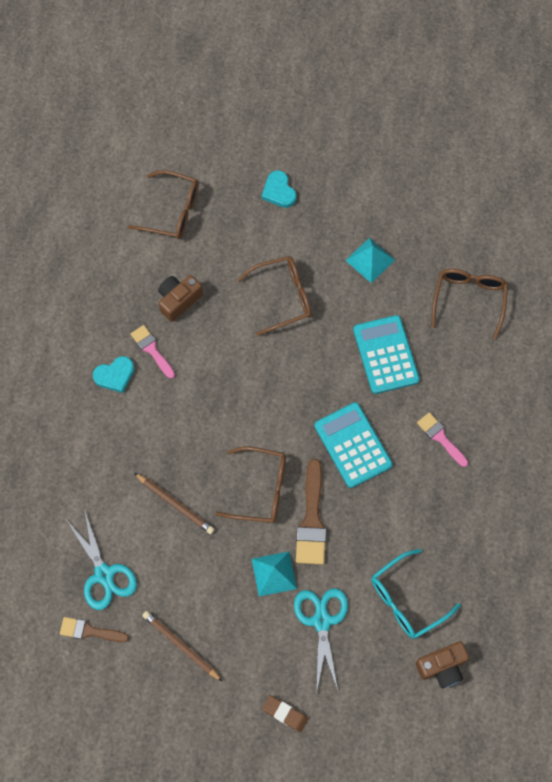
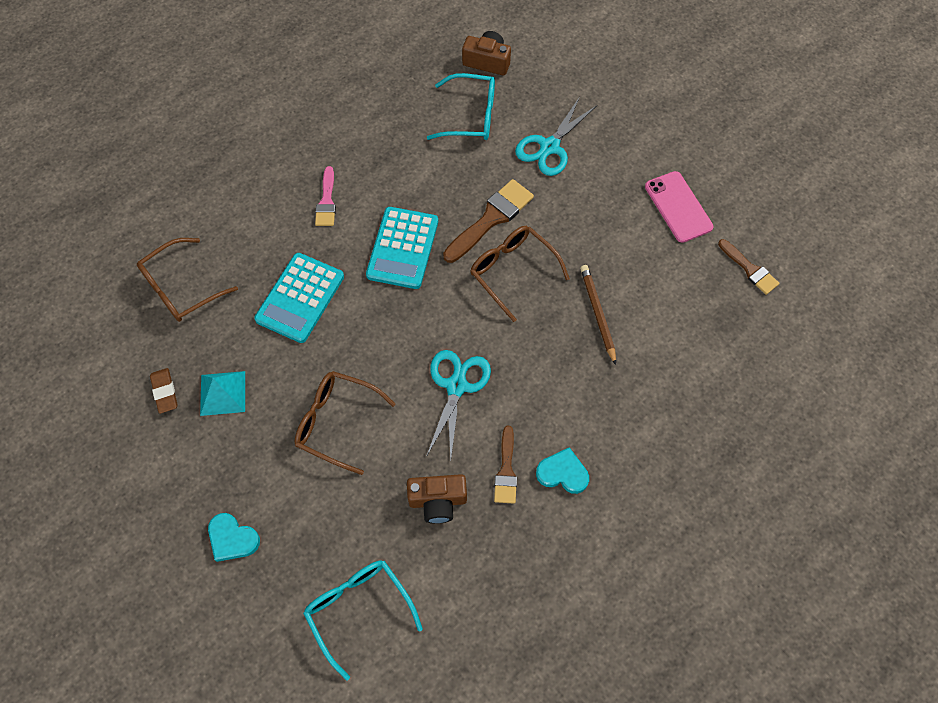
camera: 140 degrees left, 5 degrees down
turquoise scissors [67,512,137,610] -> turquoise scissors moved to [426,350,491,459]
brown glasses [128,170,199,239] -> turquoise glasses [303,560,423,681]
pink brush [131,325,175,379] -> brown brush [494,426,517,504]
brown pencil [142,611,223,682] -> pink phone [645,171,713,243]
turquoise pyramid [252,552,297,597] -> none
turquoise heart [261,170,297,208] -> turquoise heart turned 105 degrees clockwise [208,513,260,562]
brown eraser [262,695,308,733] -> brown eraser moved to [150,368,178,414]

